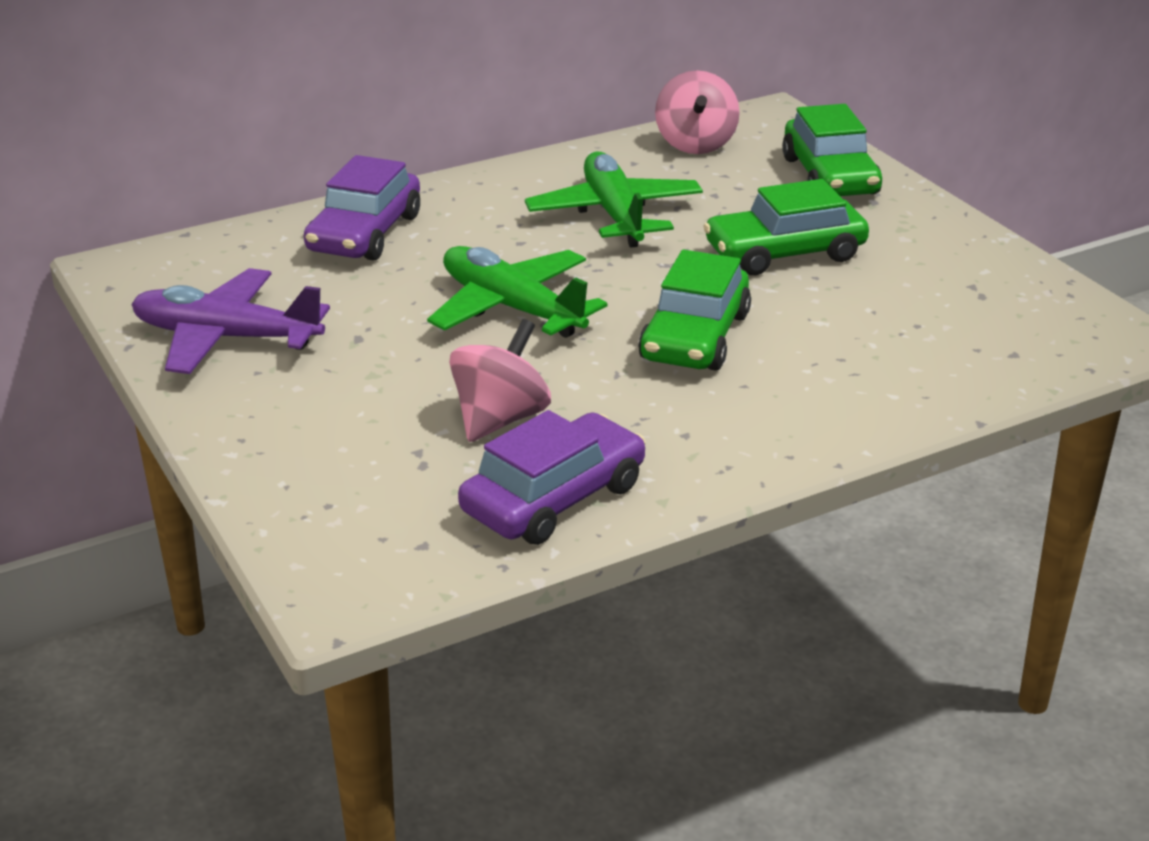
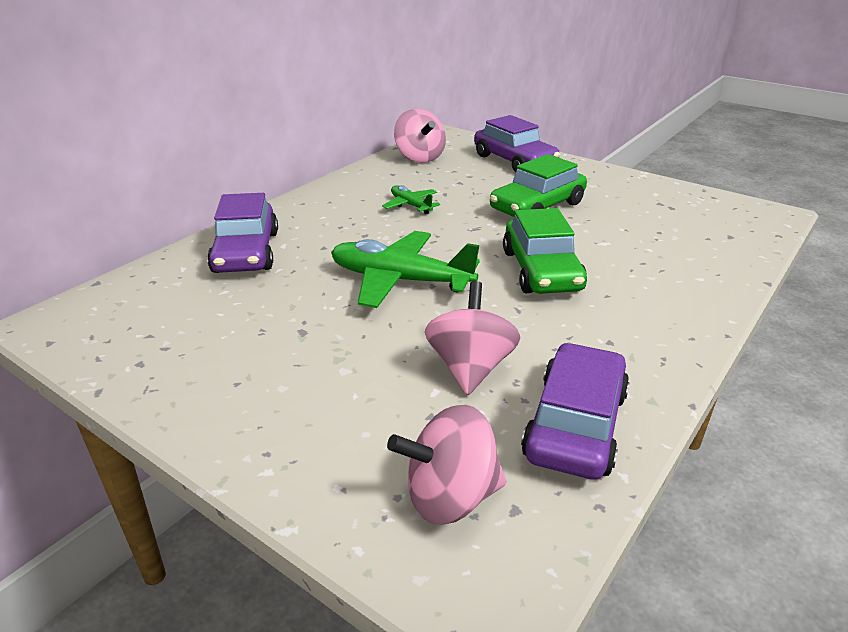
camera: 25 degrees left, 0 degrees up
purple plane [131,268,330,374] -> none
green plane [525,151,703,248] -> green plane [382,185,440,214], size x0.51
green car [782,104,882,196] -> purple car [474,115,560,172]
none -> pink spinning top [387,405,506,525]

